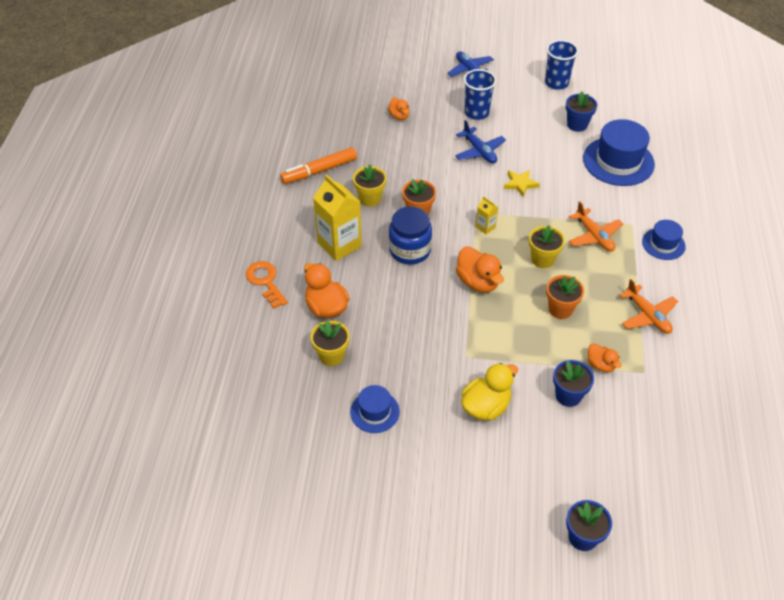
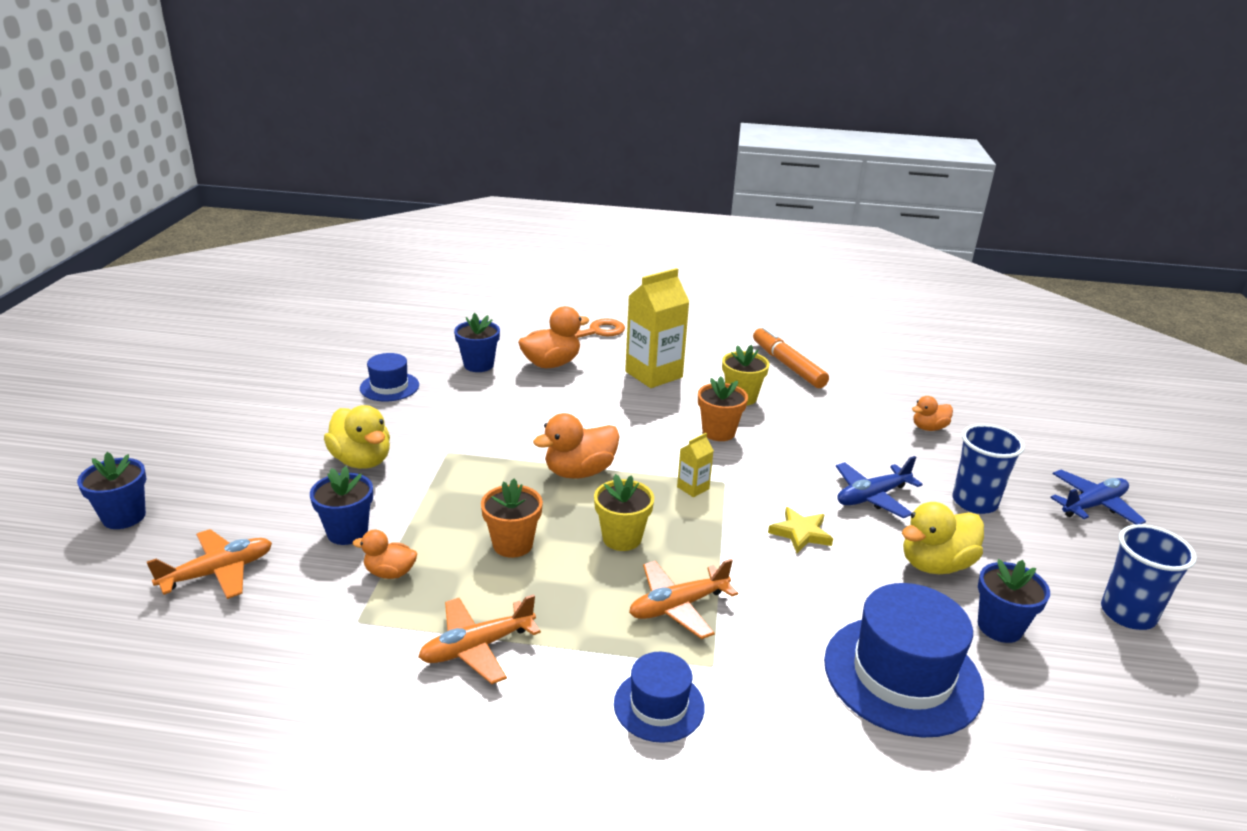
camera: 90 degrees right, 20 degrees down
yellow flower pot [311,320,350,366] -> blue flower pot [454,313,500,372]
blue jar [389,207,432,265] -> none
orange duck [588,343,622,373] -> orange duck turned 45 degrees clockwise [353,530,417,579]
none -> orange plane [147,529,272,599]
none -> yellow duck [902,502,984,574]

